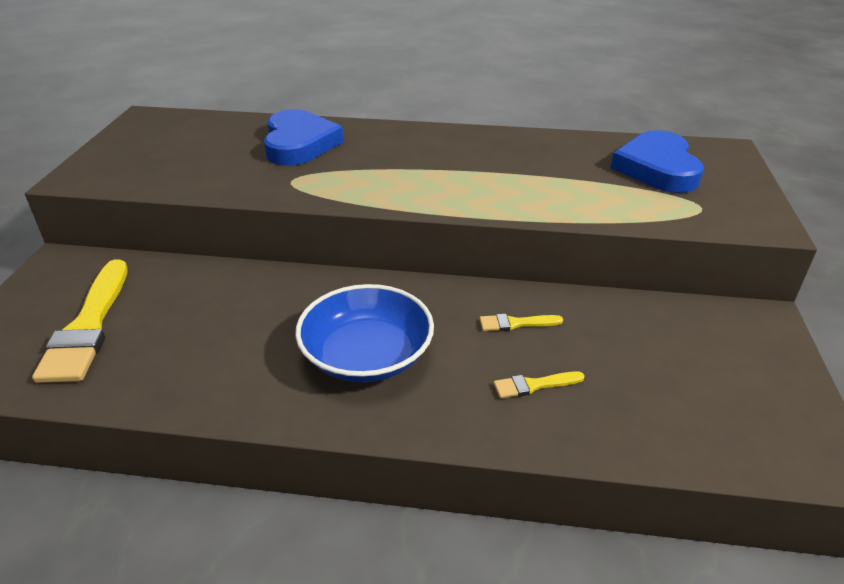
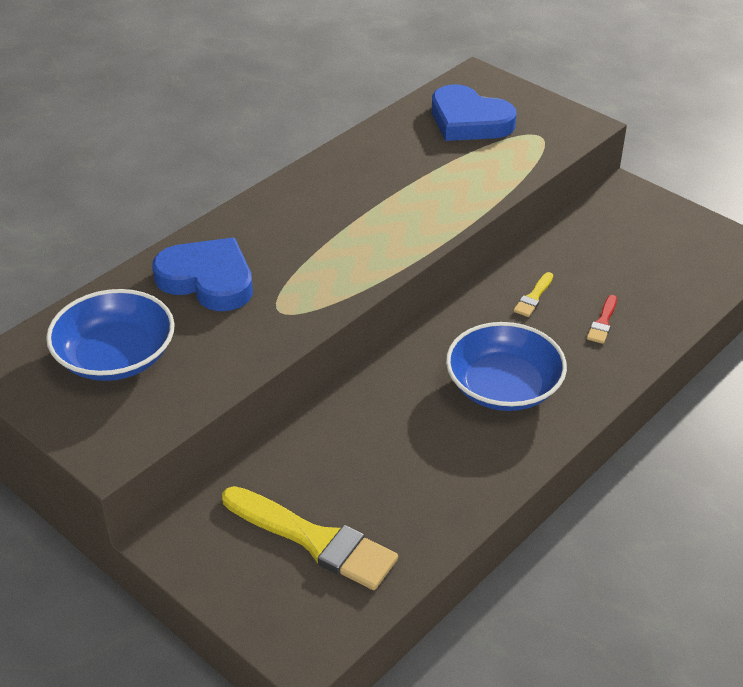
camera: 55 degrees left, 5 degrees up
yellow brush [494,371,585,398] -> red brush [587,295,617,344]
none -> blue bowl [46,289,175,381]

